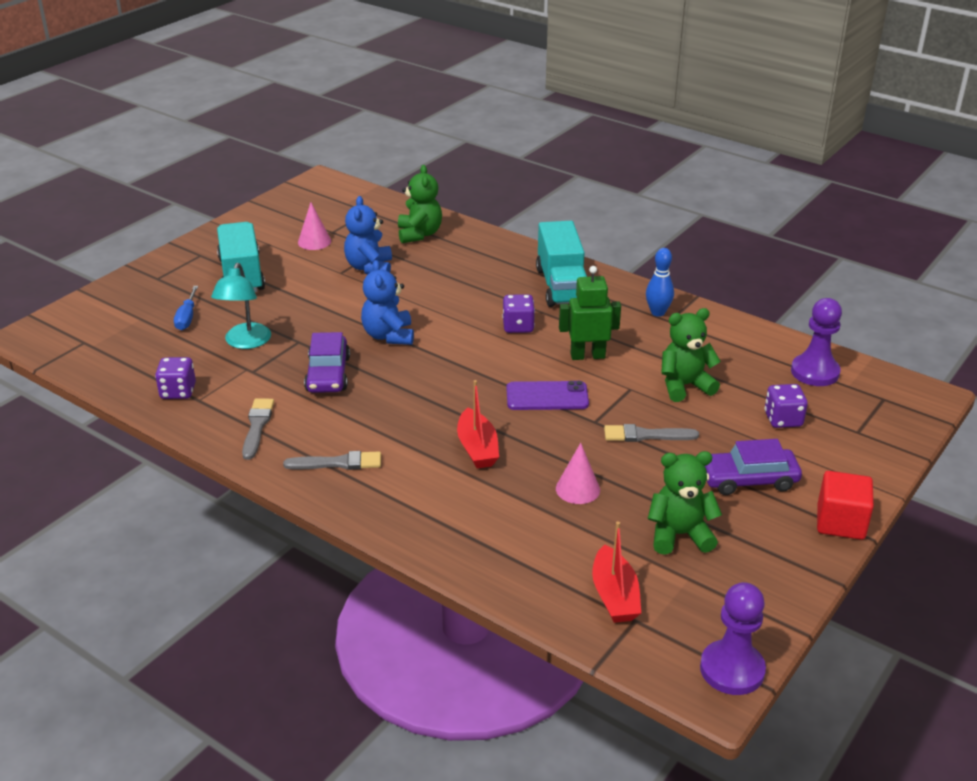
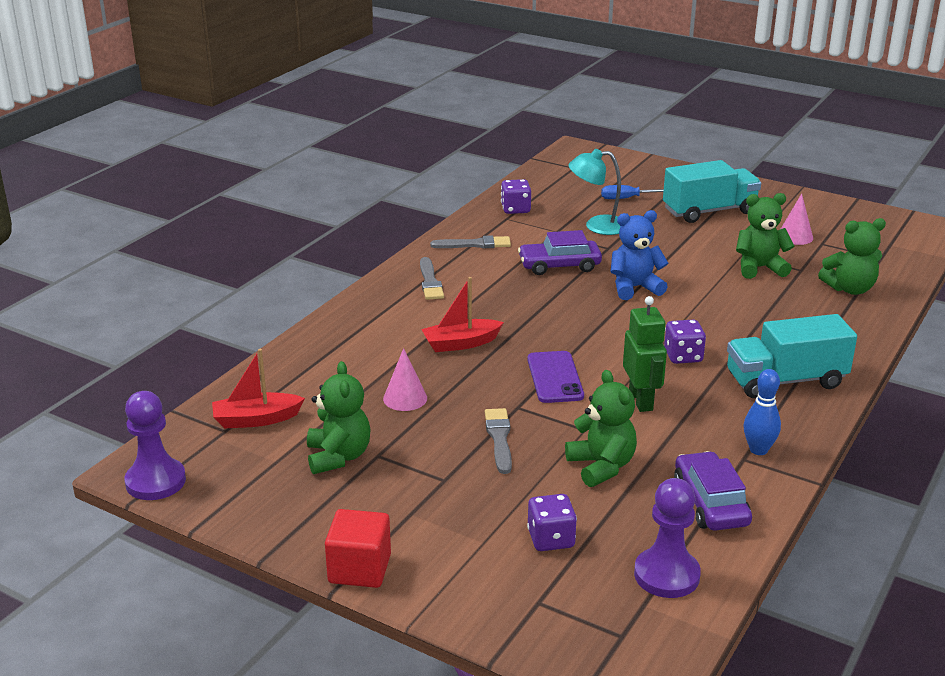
camera: 85 degrees right, 5 degrees down
blue teddy bear [344,196,392,274] -> green teddy bear [736,193,794,279]
purple car [705,439,802,495] -> purple car moved to [674,451,752,531]

